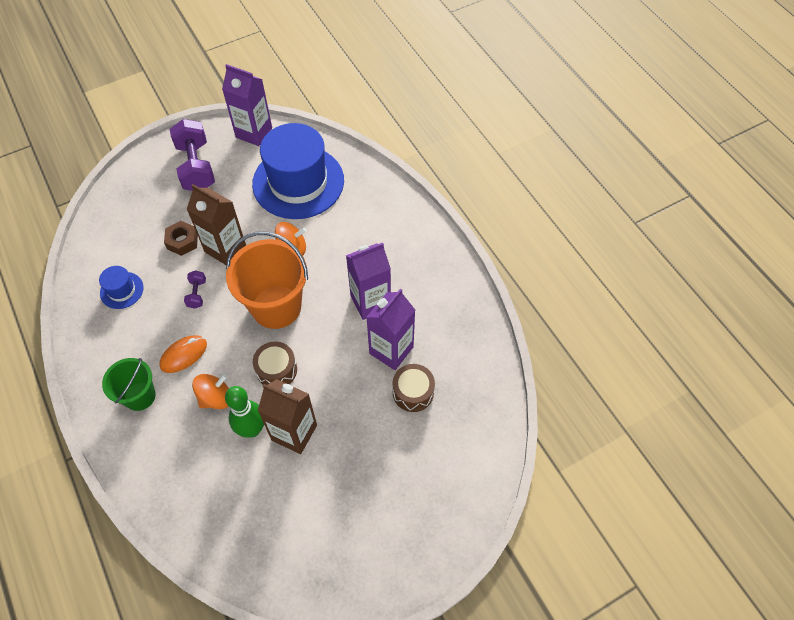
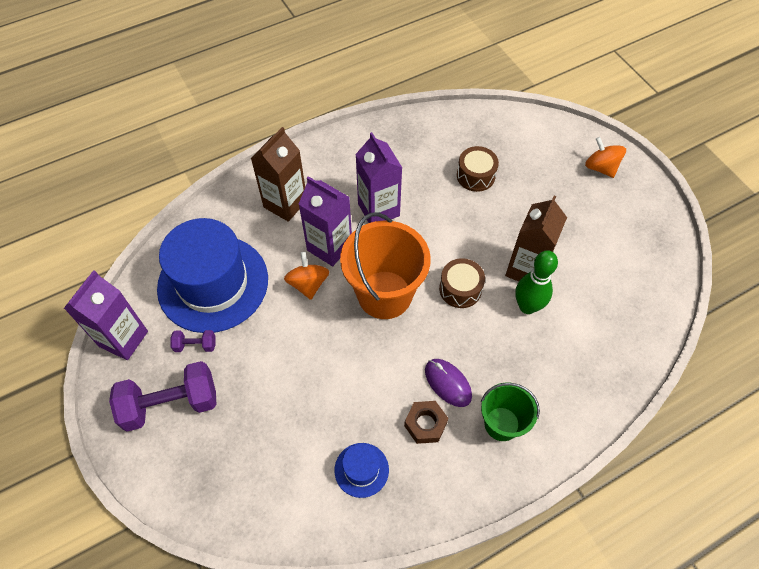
camera: 90 degrees left, 0 degrees up
orange mouse [159,335,207,373] -> purple mouse [425,359,472,407]
brown nut [164,221,198,256] -> brown nut moved to [404,401,448,444]
purple dumbbell [184,270,206,309] -> purple dumbbell moved to [170,330,216,352]
brown carton [187,184,246,265] -> brown carton moved to [251,127,305,222]
orange spinning top [192,374,229,409] -> orange spinning top moved to [585,137,626,178]
purple carton [366,289,415,370] -> purple carton moved to [298,176,352,266]

